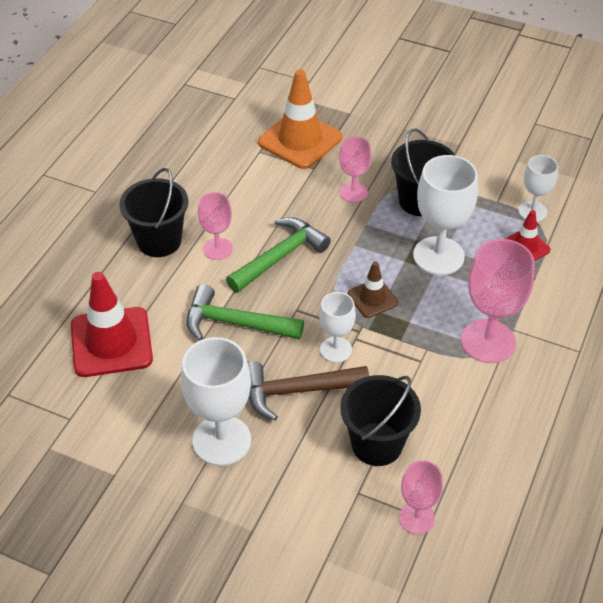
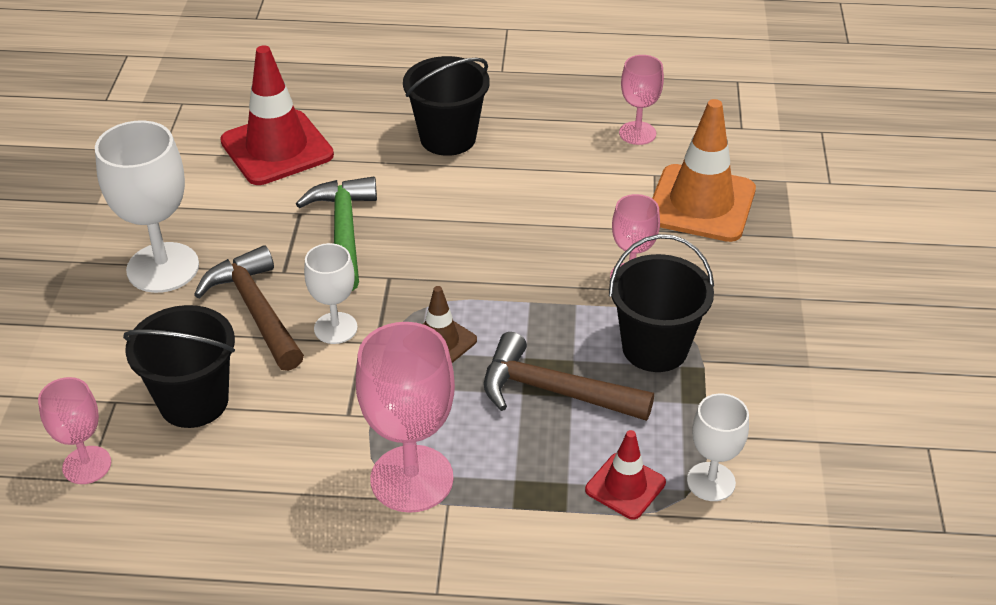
camera: 70 degrees right, 5 degrees down
pink goblet [198,192,233,260] -> pink goblet moved to [619,55,664,145]
green hammer [226,217,331,293] -> none
white goblet [413,155,478,275] -> brown hammer [484,332,654,421]

